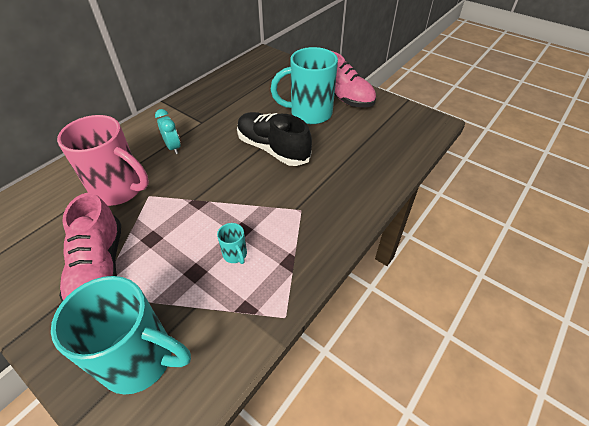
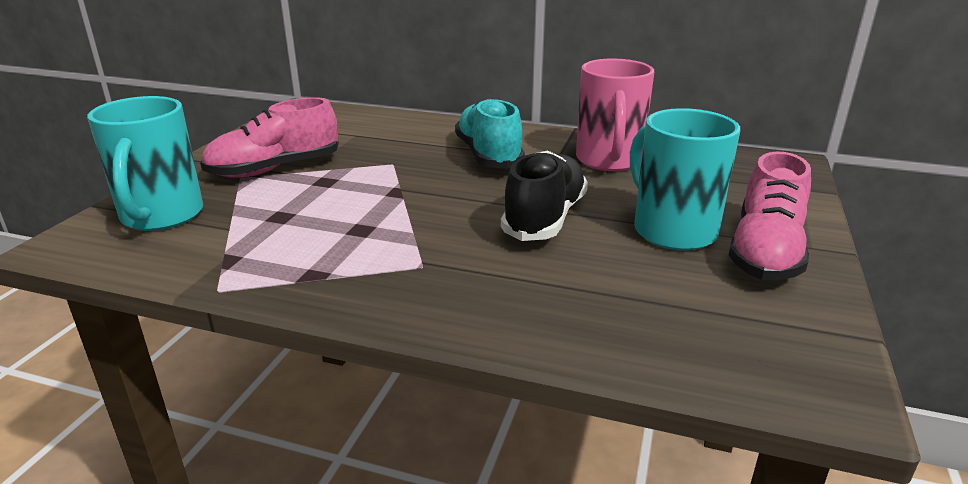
camera: 70 degrees right, 20 degrees down
pink mug [57,115,149,206] -> pink mug moved to [576,59,654,171]
turquoise clock [155,109,180,154] -> turquoise shoe [455,98,525,169]
turquoise mug [217,223,247,264] -> none

